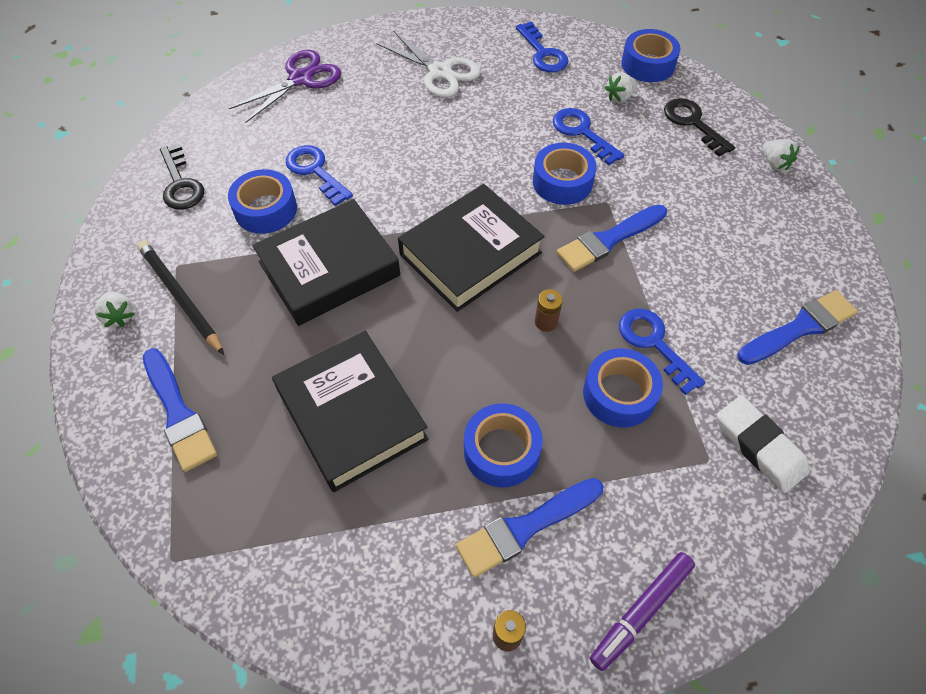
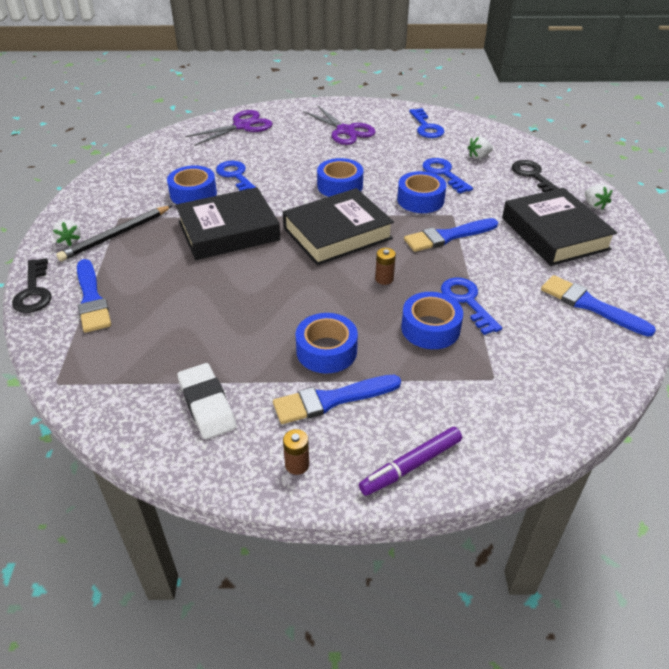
camera: 10 degrees right, 15 degrees down
black pencil [137,240,224,355] -> black pencil turned 105 degrees counterclockwise [56,205,172,261]
black key [160,143,204,210] -> black key moved to [12,258,51,313]
black book [272,331,429,492] -> black book moved to [502,188,617,266]
white scissors [377,31,481,97] -> purple scissors [303,105,376,145]
blue tape [621,29,680,82] -> blue tape moved to [317,158,363,197]
white eraser [717,395,810,493] -> white eraser moved to [177,363,236,439]
blue brush [738,290,858,365] -> blue brush turned 120 degrees counterclockwise [541,275,656,337]

